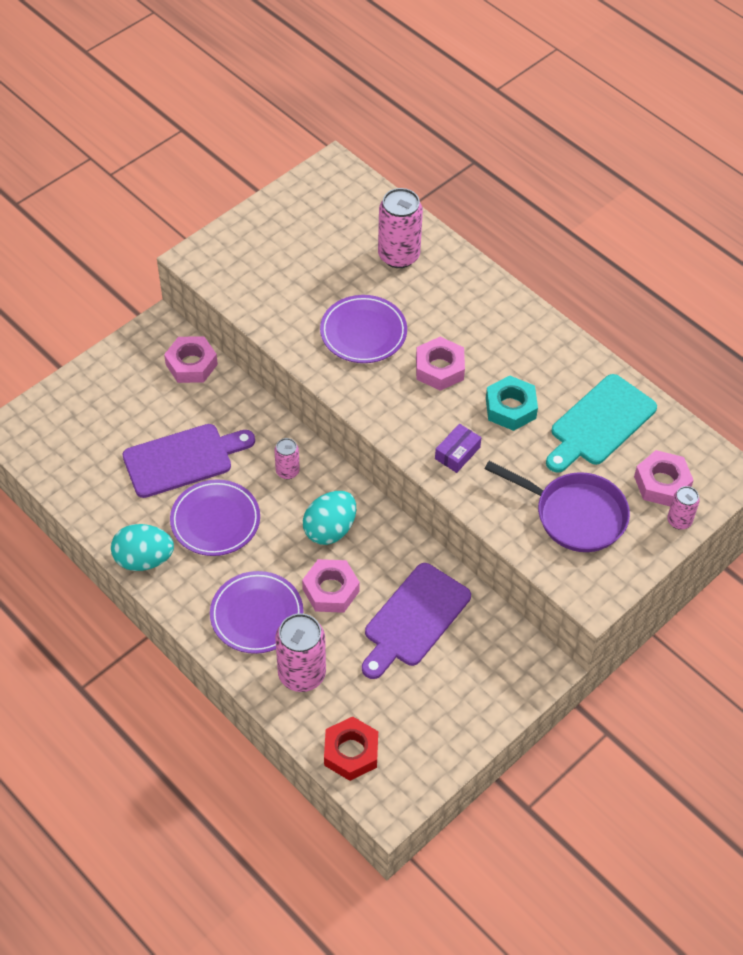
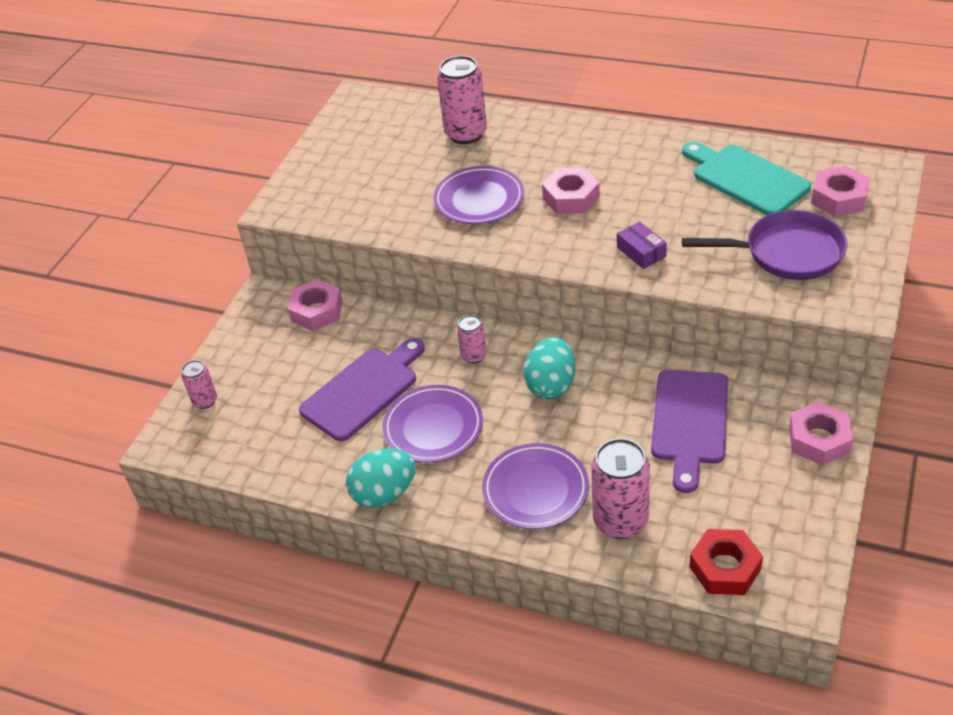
camera: 20 degrees left, 10 degrees down
pink nut [302,559,360,613] -> pink nut moved to [789,402,853,465]
purple box [435,424,482,473] -> purple box turned 45 degrees counterclockwise [617,221,667,269]
turquoise nut [486,375,538,431] -> none
turquoise cutting board [546,374,657,473] -> turquoise cutting board turned 120 degrees clockwise [682,142,811,215]
pink can [667,486,700,530] -> pink can moved to [181,360,217,409]

